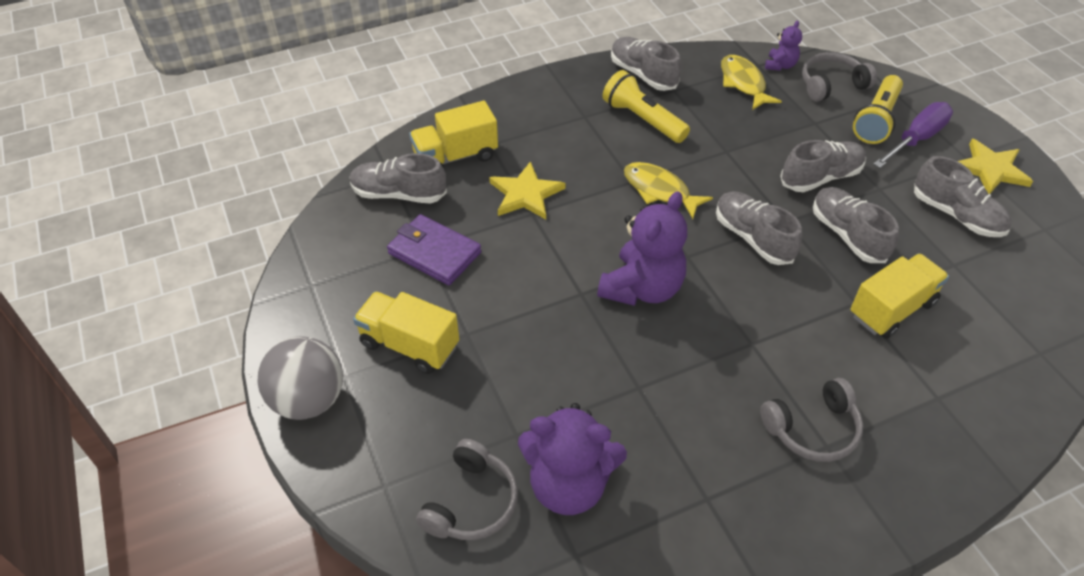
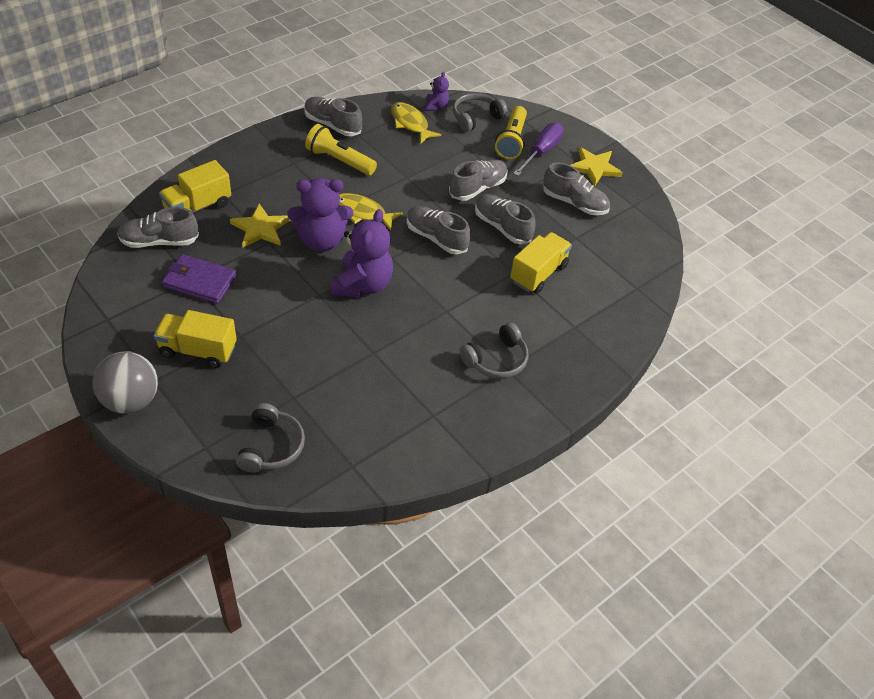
camera: 20 degrees left, 0 degrees up
purple teddy bear [518,403,627,515] -> purple teddy bear moved to [288,178,353,252]

